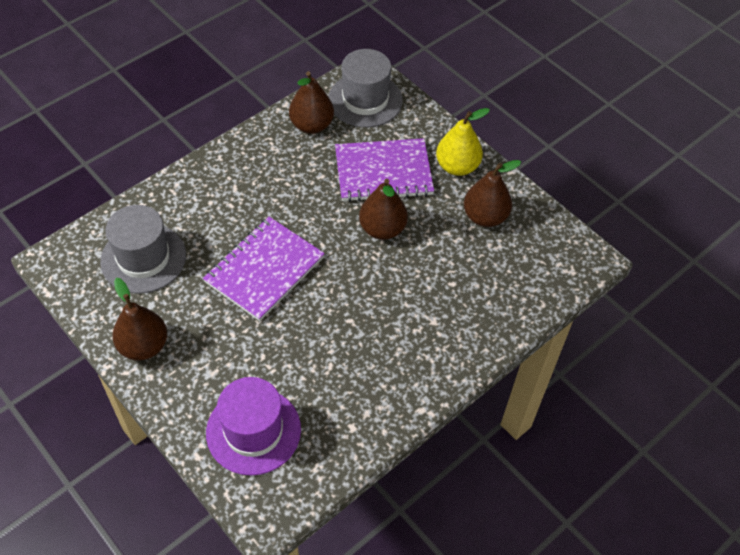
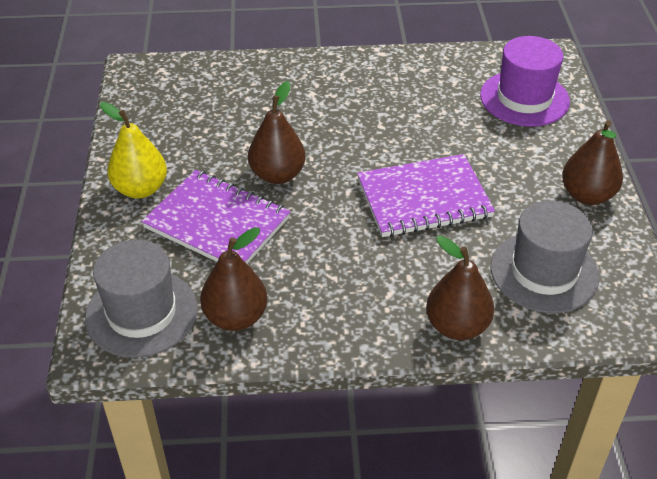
camera: 140 degrees left, 10 degrees down
brown pear [464,160,521,227] -> brown pear moved to [426,236,494,340]

